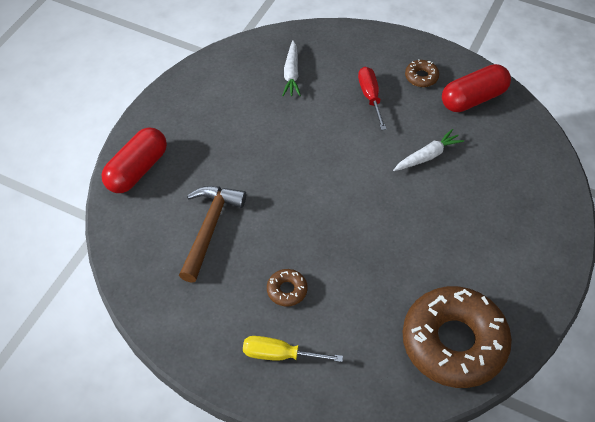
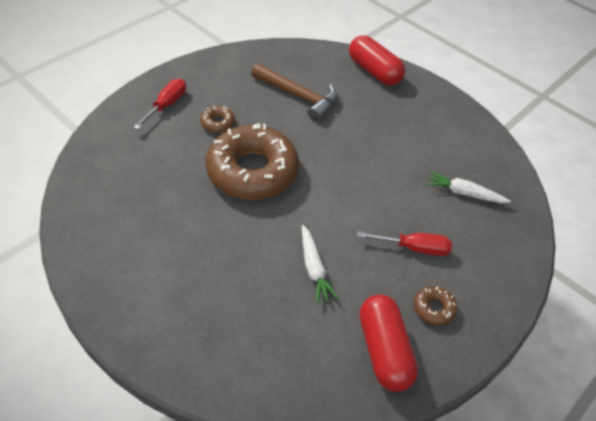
camera: 105 degrees right, 5 degrees down
yellow screwdriver [243,336,343,362] -> red screwdriver [133,79,186,129]
brown donut [403,286,512,388] -> brown donut moved to [206,123,299,200]

